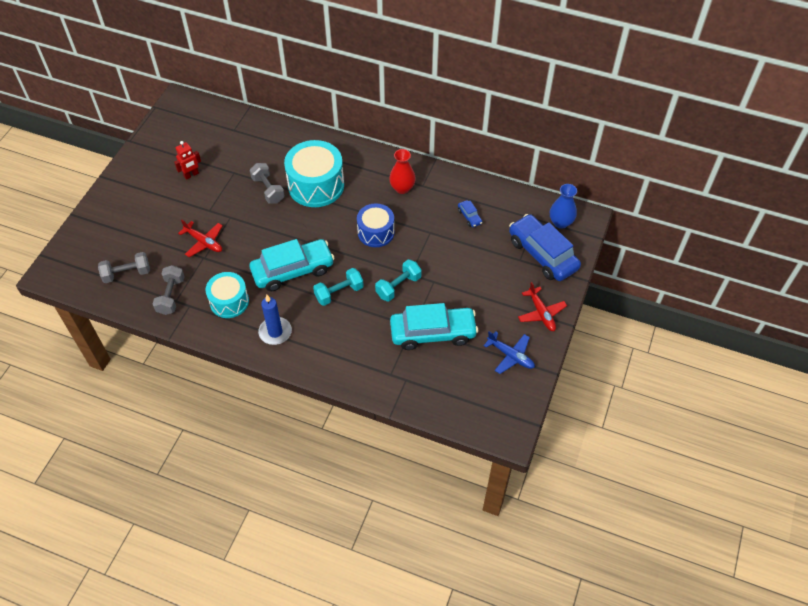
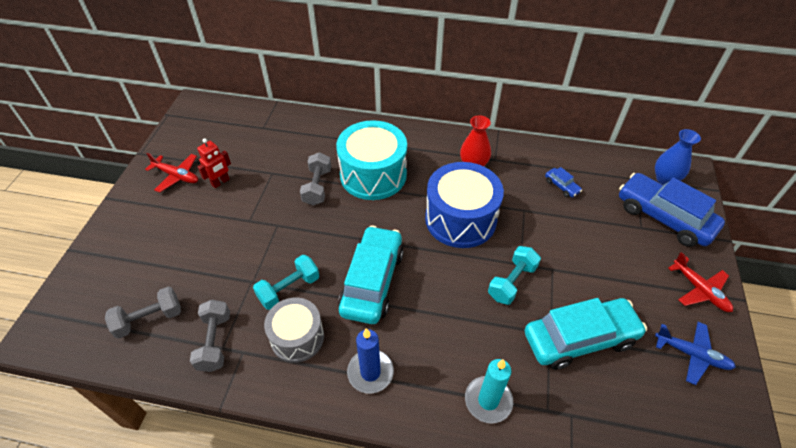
camera: 10 degrees left, 5 degrees down
red plane [178,220,223,257] -> red plane moved to [145,153,198,193]
turquoise drum [205,272,249,318] -> grey drum [264,298,324,363]
grey dumbbell [250,163,285,204] -> grey dumbbell turned 45 degrees clockwise [300,152,331,206]
turquoise car [250,239,335,291] -> turquoise car turned 45 degrees counterclockwise [338,225,404,324]
turquoise dumbbell [313,268,364,306] -> turquoise dumbbell moved to [253,255,319,310]
blue drum [357,203,394,247] -> blue drum [425,162,504,248], size x1.58
none -> turquoise candle [465,359,513,423]

